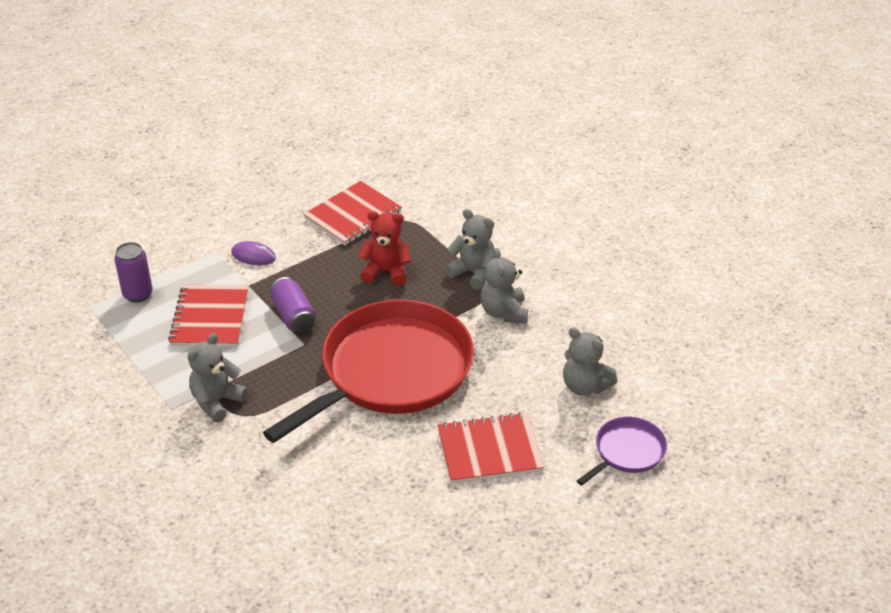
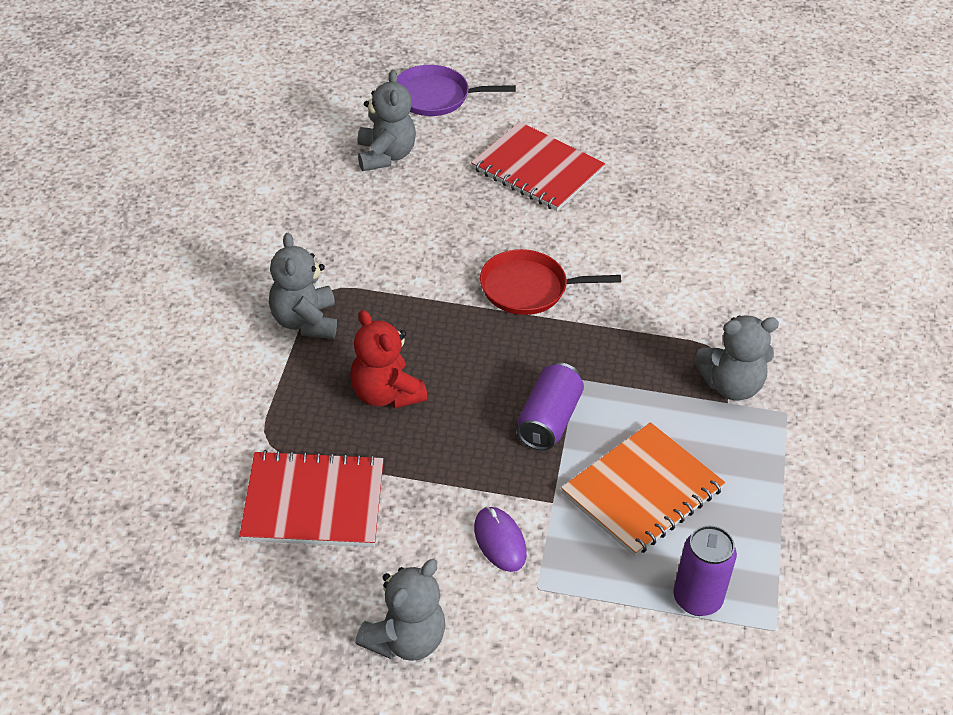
camera: 135 degrees left, 5 degrees up
red notebook [168,285,249,347] -> orange notebook [561,422,725,557]
red pan [263,299,474,443] -> red pan [480,249,621,315], size x0.44
grey teddy bear [481,248,528,324] -> grey teddy bear moved to [355,559,445,661]

